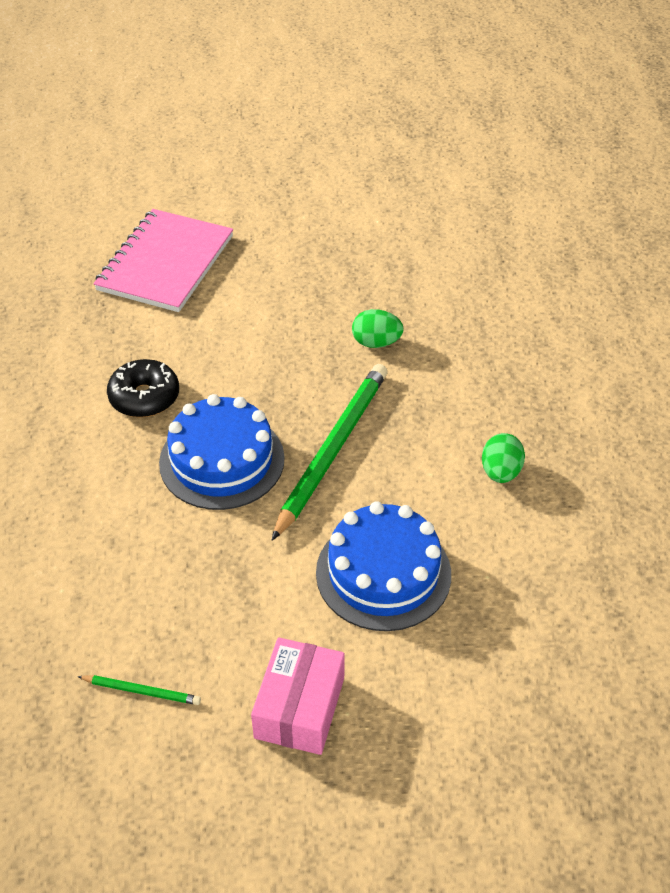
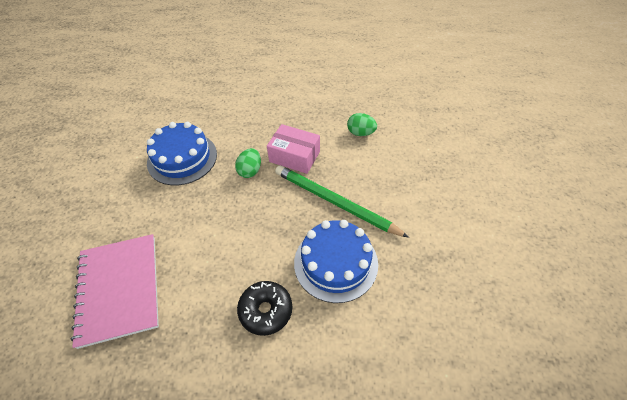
camera: 80 degrees left, 5 degrees up
green pencil [77,675,201,705] -> none
pink notebook [93,209,233,312] -> pink notebook turned 45 degrees clockwise [71,234,159,349]
pink box [251,637,345,755] -> pink box moved to [267,124,320,174]
blue cake [316,501,451,631] -> blue cake moved to [147,122,217,185]

